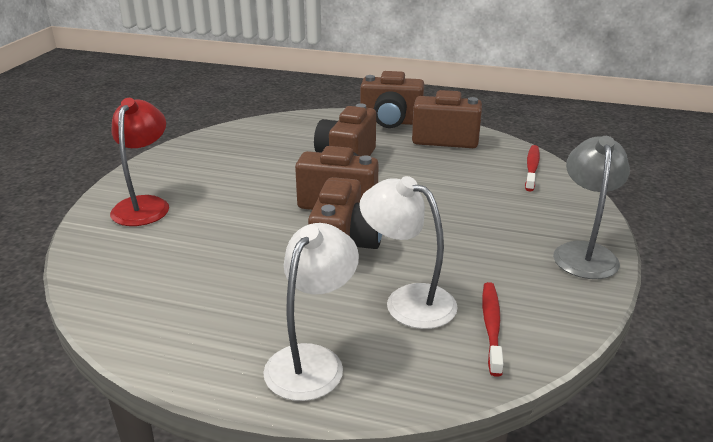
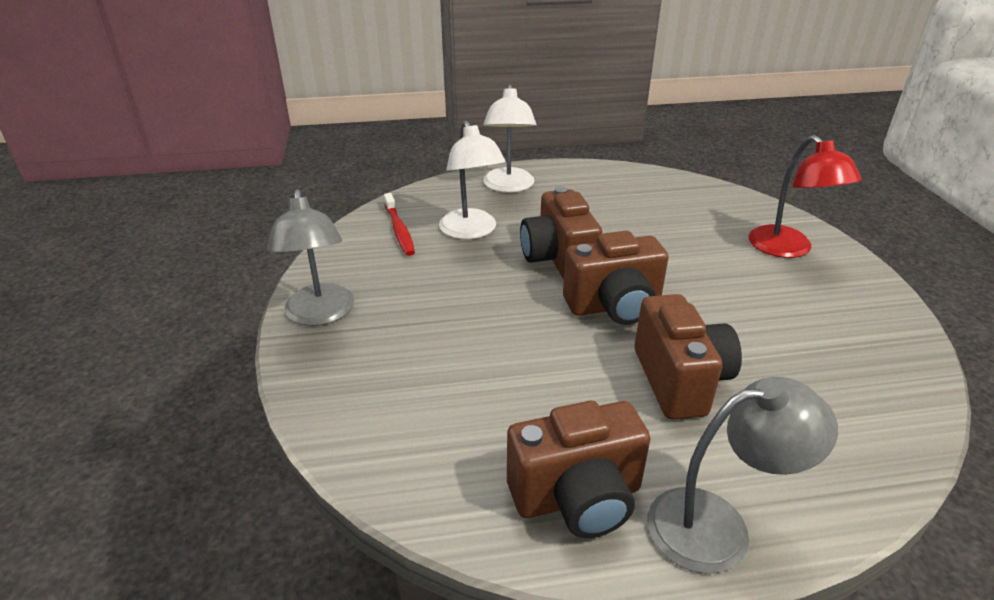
camera: 155 degrees right, 5 degrees up
brown camera [360,71,424,128] -> grey lamp [647,377,838,574]
white lamp [360,176,458,329] -> white lamp turned 60 degrees clockwise [439,120,506,239]
red toothbrush [525,145,540,191] -> none

